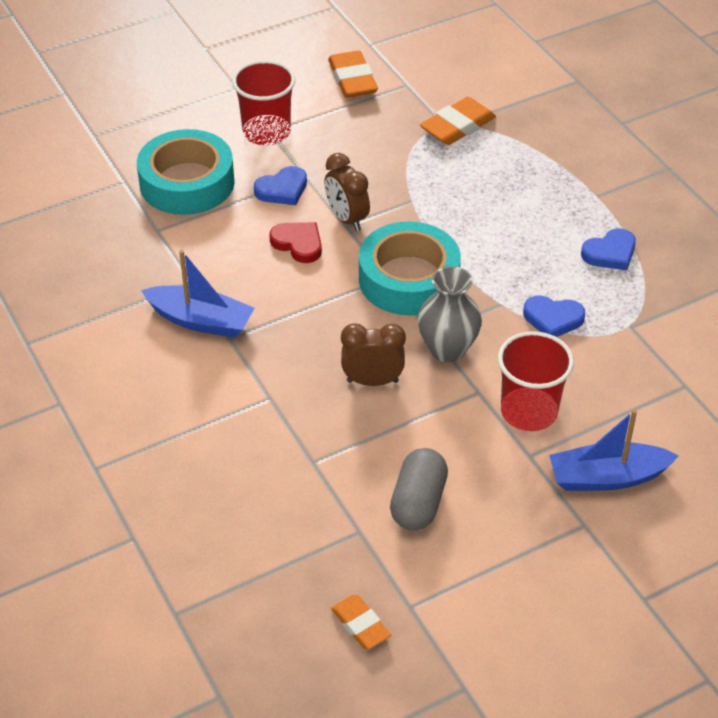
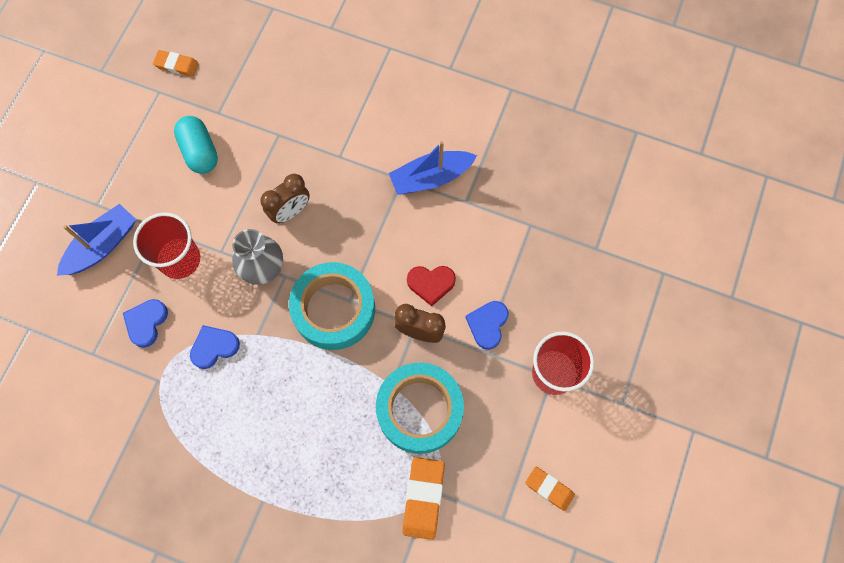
camera: 140 degrees right, 25 degrees up
turquoise tape [137,129,235,215] -> turquoise tape moved to [376,363,464,454]
orange eraser [328,50,378,98] -> orange eraser [525,467,575,511], size x0.64
grey capsule [390,448,448,530] -> turquoise capsule [174,116,218,174]
blue heart [581,228,636,270] -> blue heart moved to [123,299,168,348]

